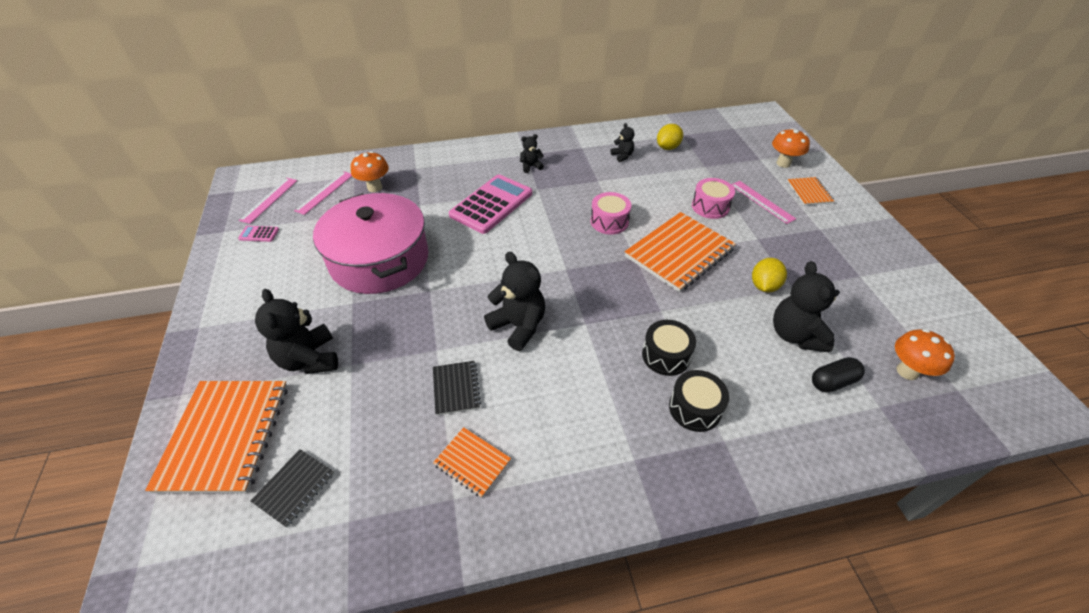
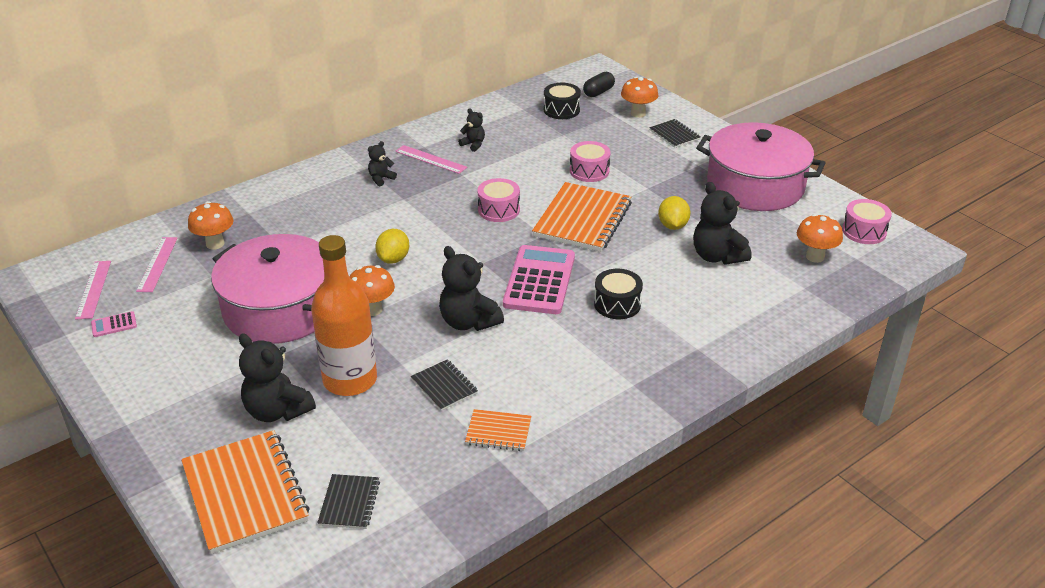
camera: 25 degrees left, 10 degrees down
pink calculator [449,174,532,234] -> pink calculator moved to [503,245,575,314]
black teddy bear [484,252,545,351] -> black teddy bear turned 150 degrees counterclockwise [439,246,504,331]
yellow lemon [657,124,683,150] -> yellow lemon moved to [375,229,409,264]
black drum [669,370,729,432] -> black drum moved to [544,83,581,119]
pink ruler [731,181,796,224] -> pink ruler moved to [395,145,467,174]
orange notebook [787,177,834,206] -> black notebook [649,119,700,148]
black capsule [812,357,865,393] -> black capsule moved to [583,72,615,97]
none -> orange bottle [311,235,377,396]
none -> orange mushroom [349,265,395,316]
none -> pink pot [696,122,825,211]
none -> pink drum [842,199,892,244]

